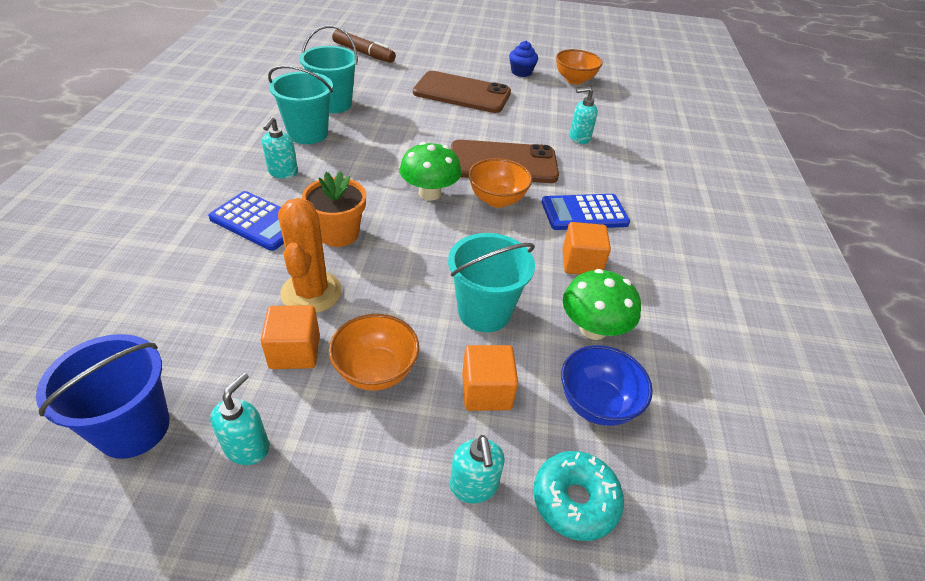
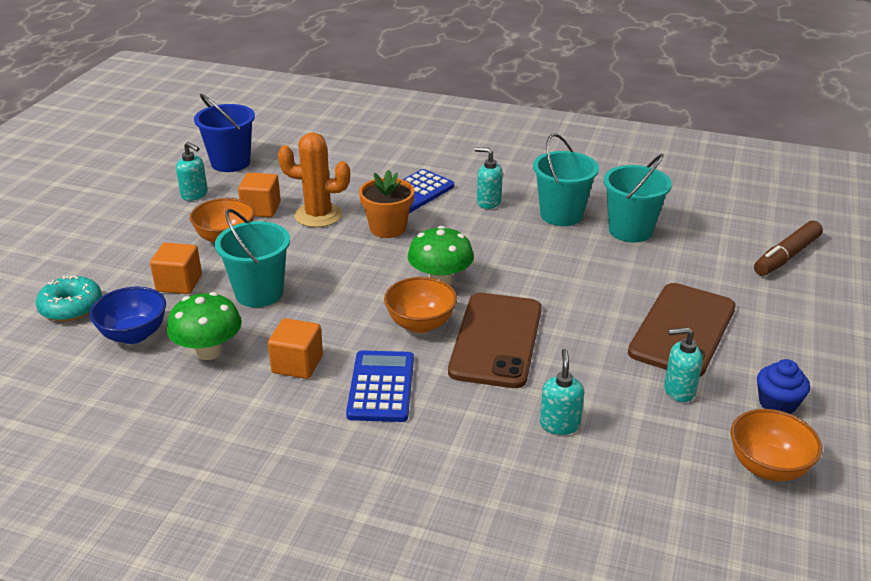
camera: 105 degrees right, 10 degrees down
turquoise soap dispenser [450,435,505,504] -> turquoise soap dispenser moved to [664,327,703,402]

